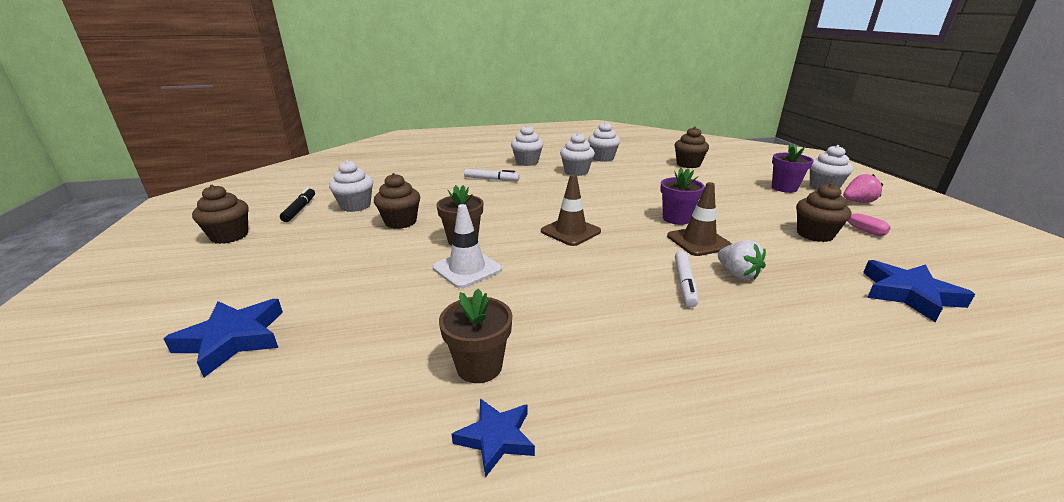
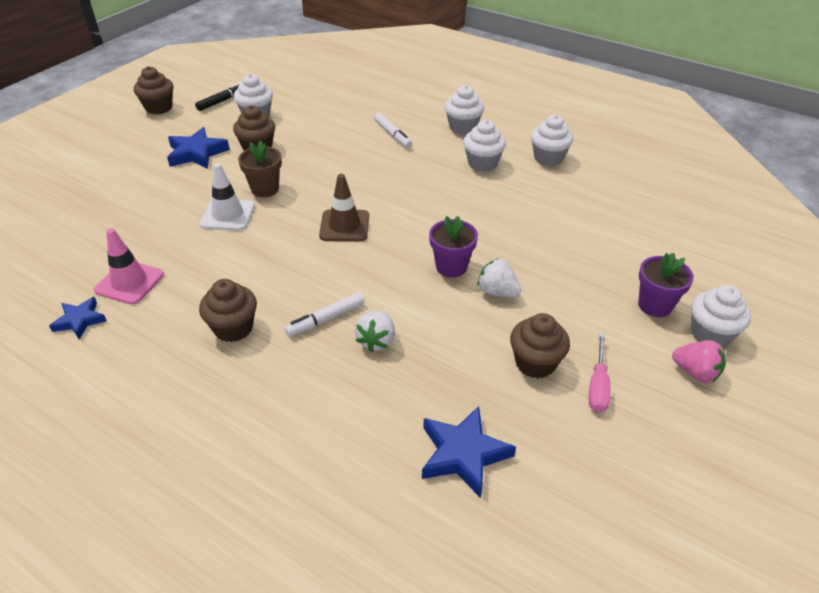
camera: 45 degrees right, 15 degrees up
blue star [163,299,283,377] -> blue star moved to [167,127,230,169]
brown flower pot [439,289,512,383] -> pink traffic cone [94,228,164,305]
brown traffic cone [667,182,732,256] -> none
brown cupcake [674,127,709,168] -> brown cupcake moved to [199,279,257,342]
none -> white strawberry [477,258,521,297]

